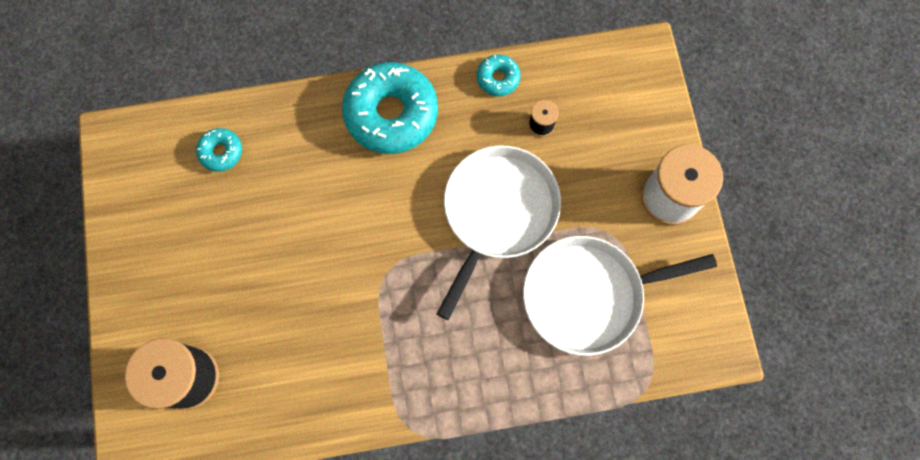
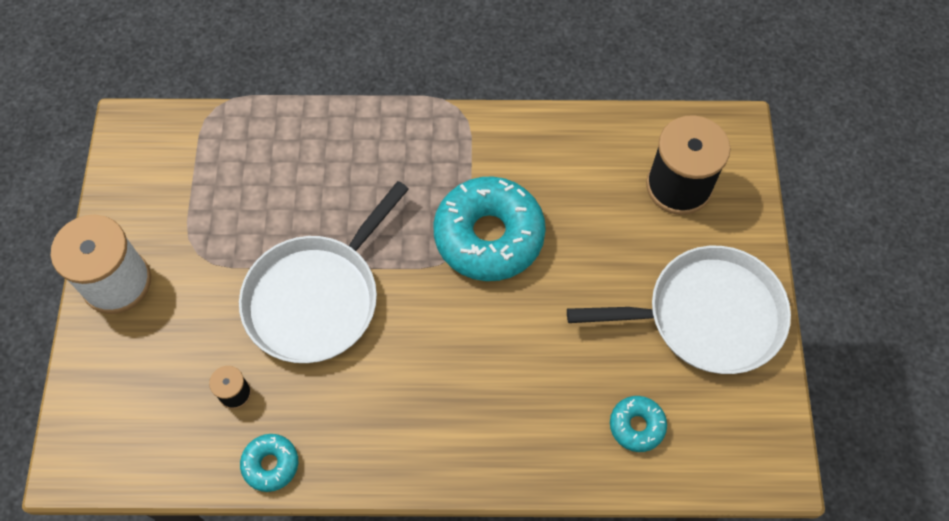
camera: 170 degrees left, 10 degrees down
turquoise donut [342,62,438,154] -> turquoise donut moved to [433,176,546,281]
white pan [523,236,717,356] -> white pan moved to [567,246,791,374]

